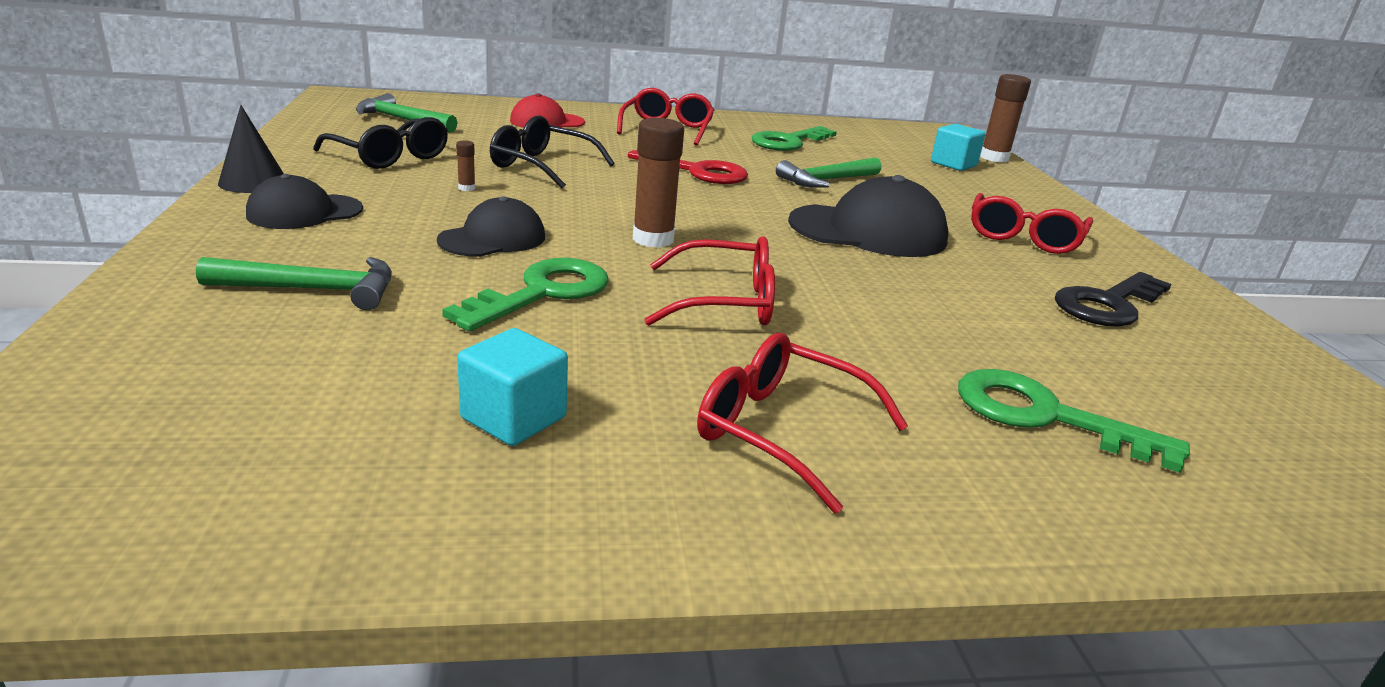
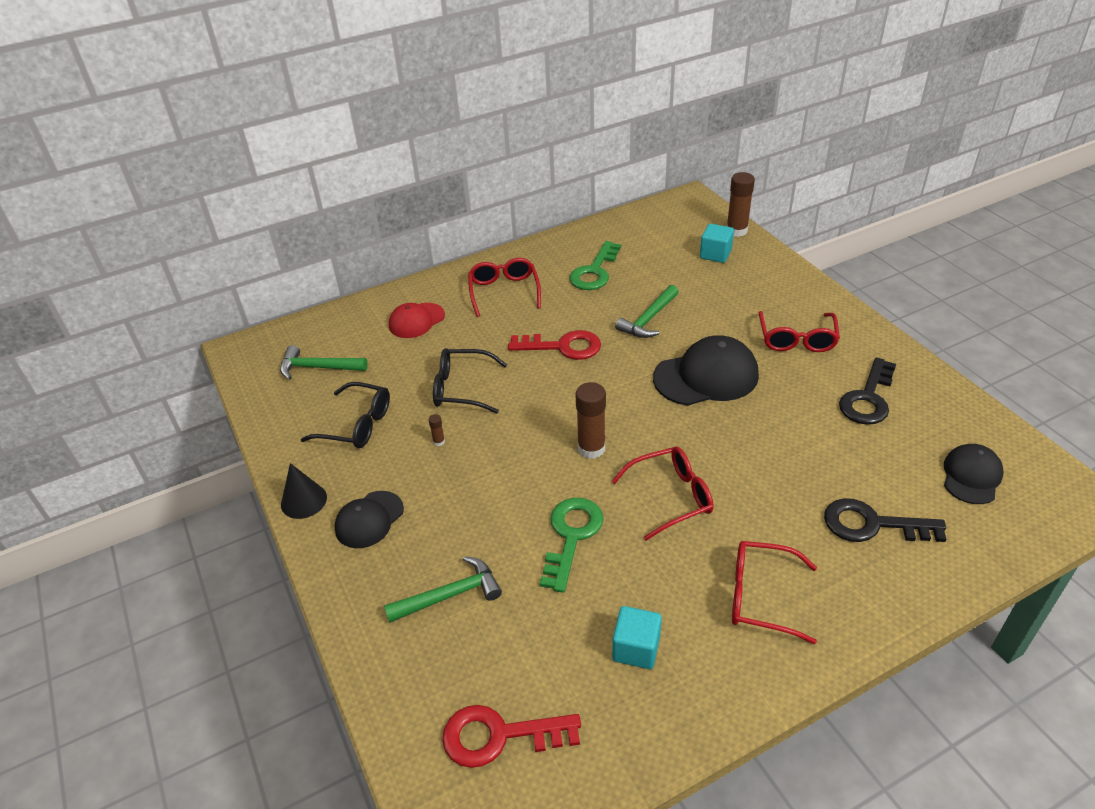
camera: 15 degrees left, 15 degrees up
black cap [437,196,545,257] -> black cap moved to [944,444,1004,504]
green key [958,369,1190,473] -> black key [824,498,946,542]
none -> red key [442,705,581,768]

